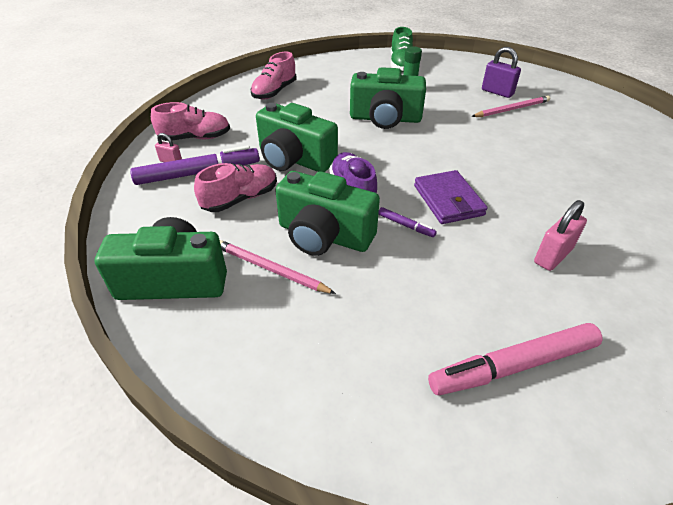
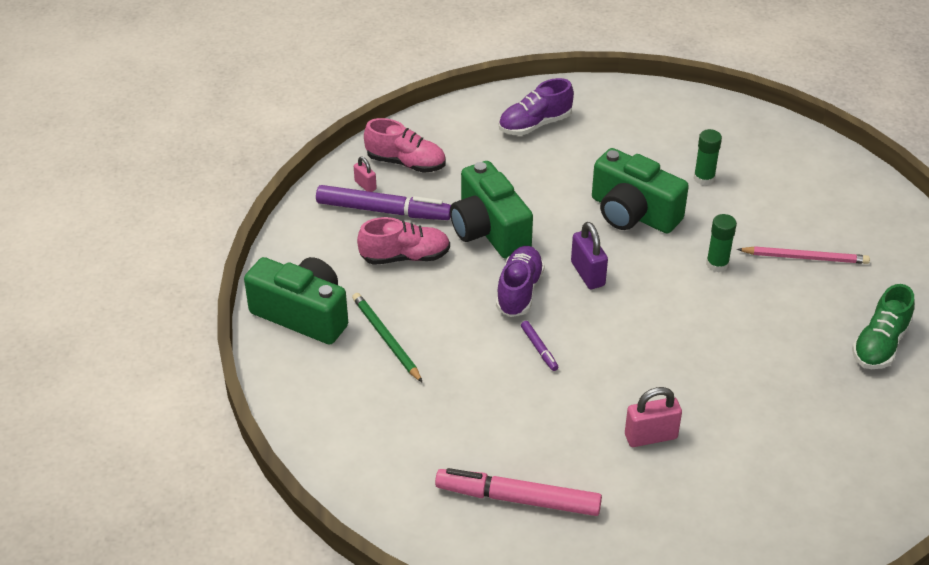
camera: 30 degrees right, 0 degrees up
pink pencil [220,240,336,294] -> green pencil [352,293,423,383]
pink shoe [250,51,297,100] -> purple shoe [499,78,574,136]
green camera [275,171,380,256] -> none
green shoe [391,27,413,72] -> green shoe moved to [852,284,914,369]
purple wallet [414,170,488,224] -> none
purple padlock [482,47,521,98] -> purple padlock moved to [571,222,608,289]
none -> green glue stick [706,214,737,272]

